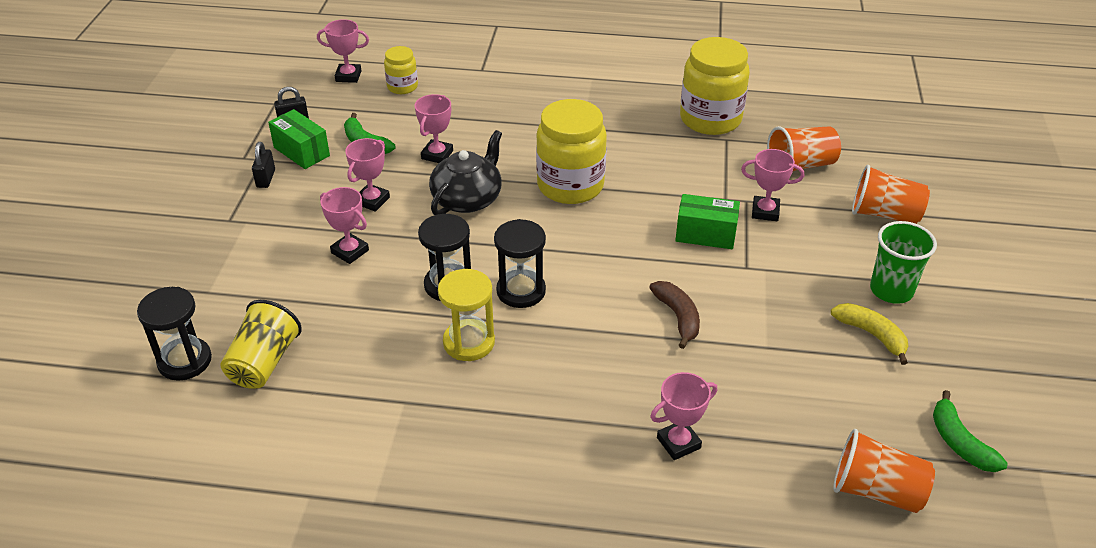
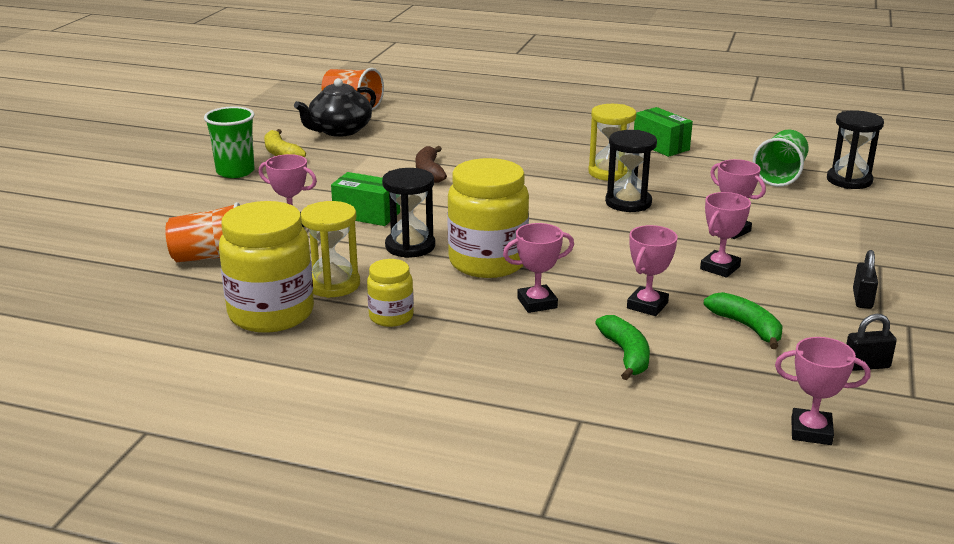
camera: 170 degrees left, 15 degrees down
yellow cup [220,300,302,389] -> green cup [753,130,809,187]
green box [268,109,330,169] -> green box moved to [634,107,693,157]
yellow jar [384,46,418,94] -> yellow jar moved to [367,259,414,327]
black teapot [429,130,502,215] -> black teapot moved to [294,78,376,137]
black hourglass [494,219,546,308] -> black hourglass moved to [382,168,435,258]
pink trophy [650,372,717,460] -> pink trophy moved to [503,223,574,313]
orange cup [852,165,930,224] -> none
green banana [933,390,1008,472] -> green banana moved to [595,315,650,380]
none -> yellow hourglass [301,201,360,298]

